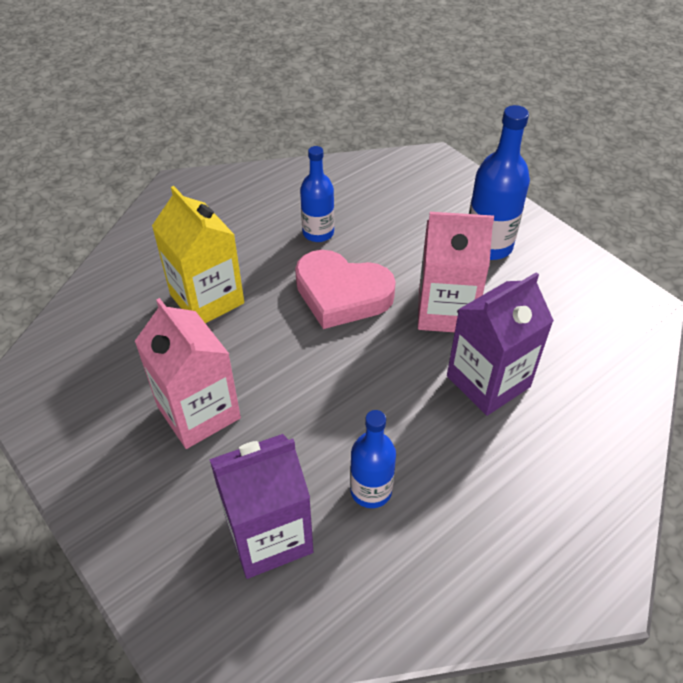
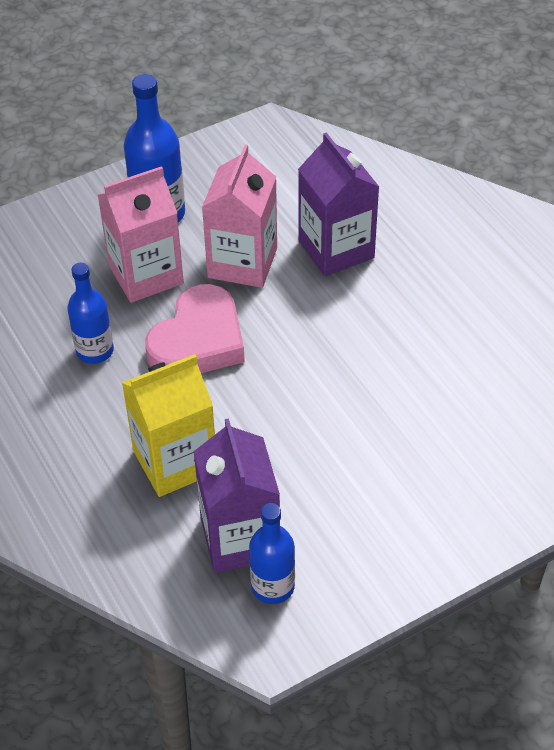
camera: 80 degrees left, 0 degrees up
pink carton [135,298,241,449] -> pink carton moved to [98,166,184,303]
purple carton [209,434,313,579] -> purple carton moved to [194,418,280,573]
blue bottle [350,410,396,508] -> blue bottle moved to [249,503,295,604]

